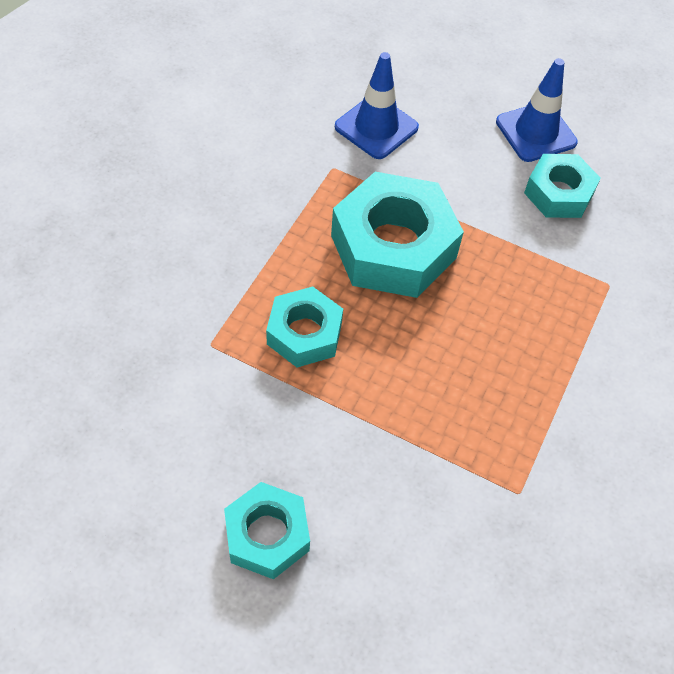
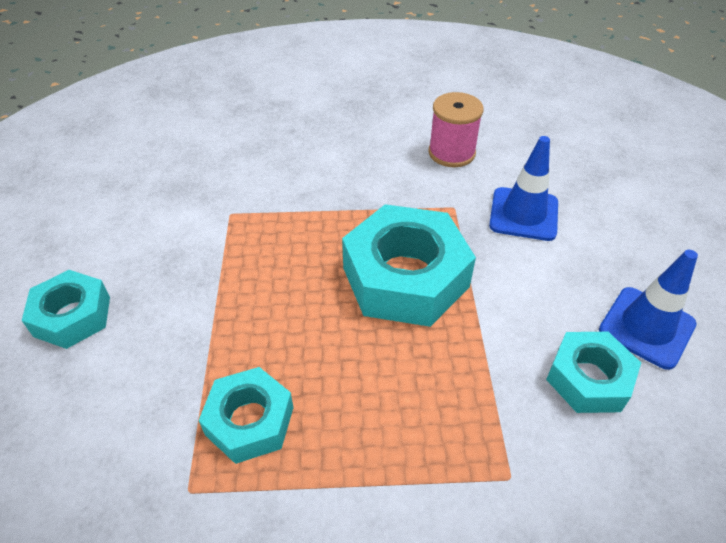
camera: 65 degrees right, 10 degrees down
turquoise nut [266,286,343,368] -> turquoise nut moved to [198,367,293,464]
none -> pink spool [428,92,484,167]

